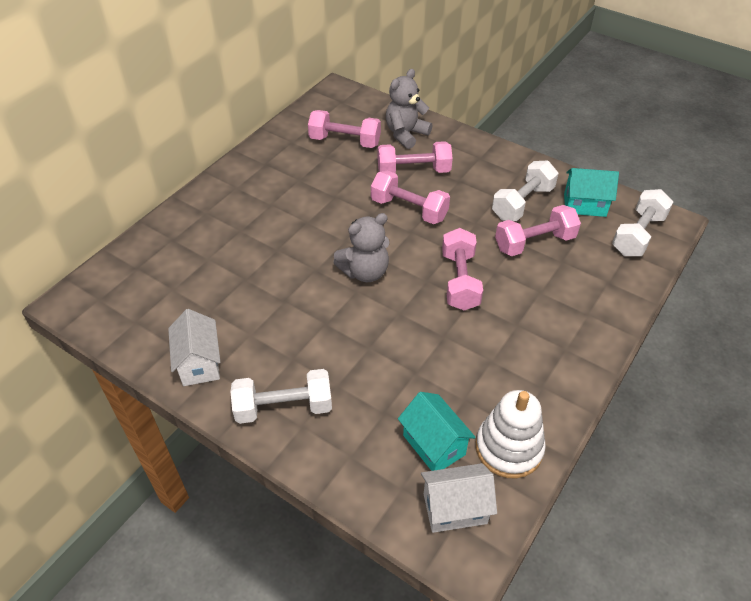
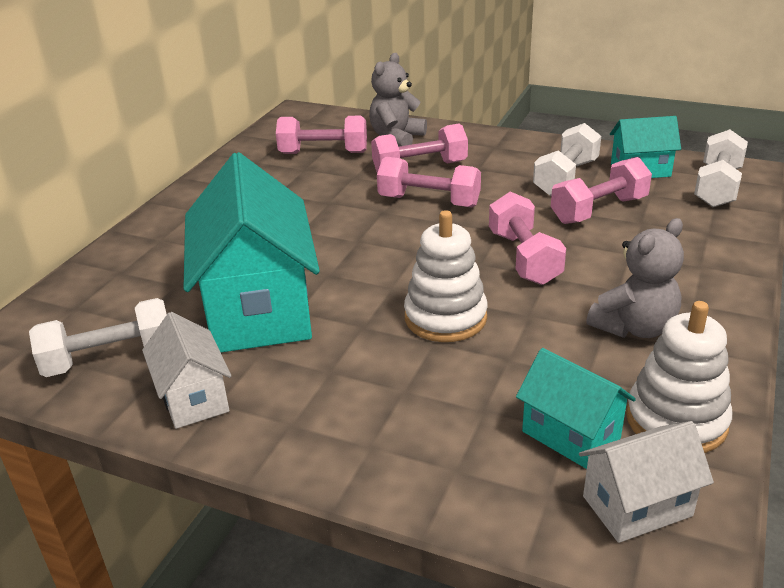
camera: 10 degrees left, 15 degrees down
white dumbbell [230,369,332,424] -> white dumbbell moved to [29,298,167,377]
grey teddy bear [333,213,390,282] -> grey teddy bear moved to [586,218,684,338]
none -> turquoise house [183,152,320,352]
none -> white stacking toy [404,210,488,342]

